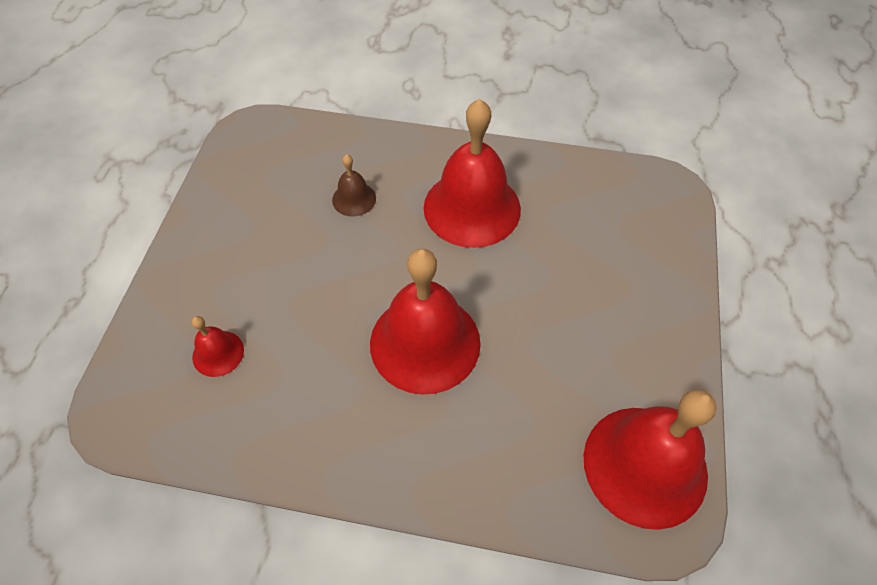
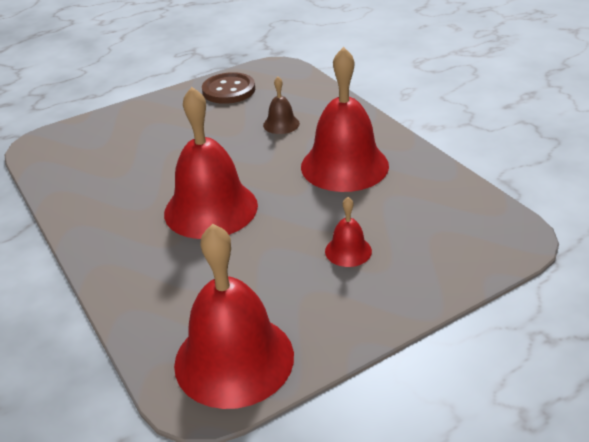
camera: 50 degrees right, 20 degrees down
red bell [192,316,244,377] -> red bell moved to [325,197,372,267]
none -> brown button [202,72,255,104]

